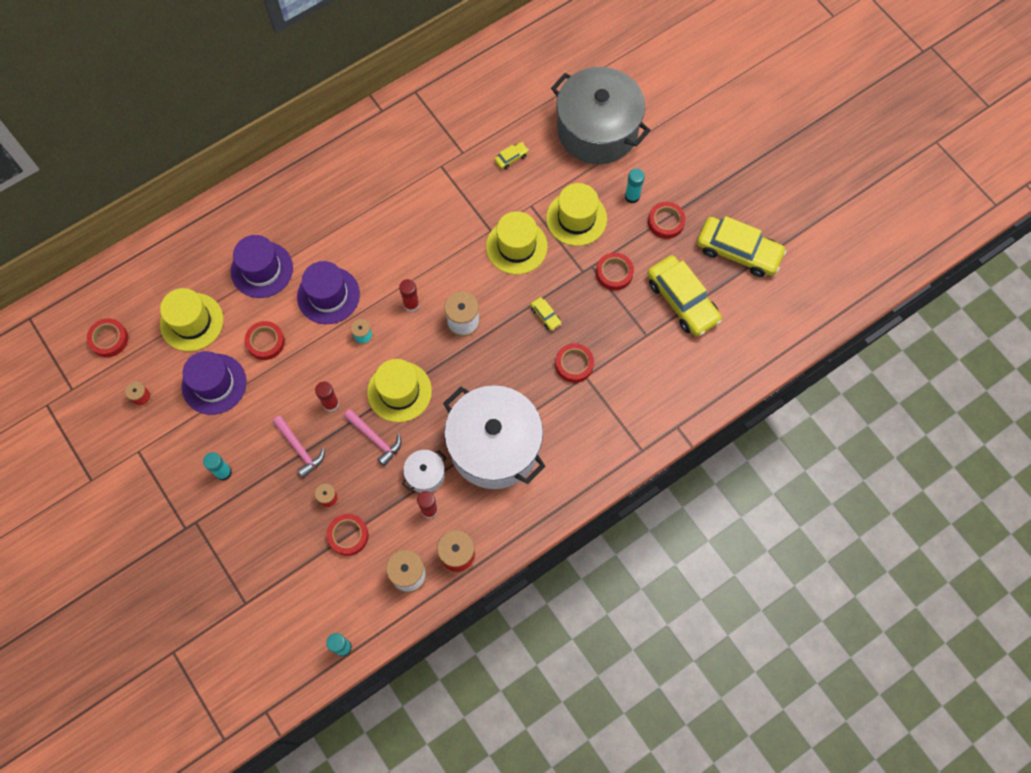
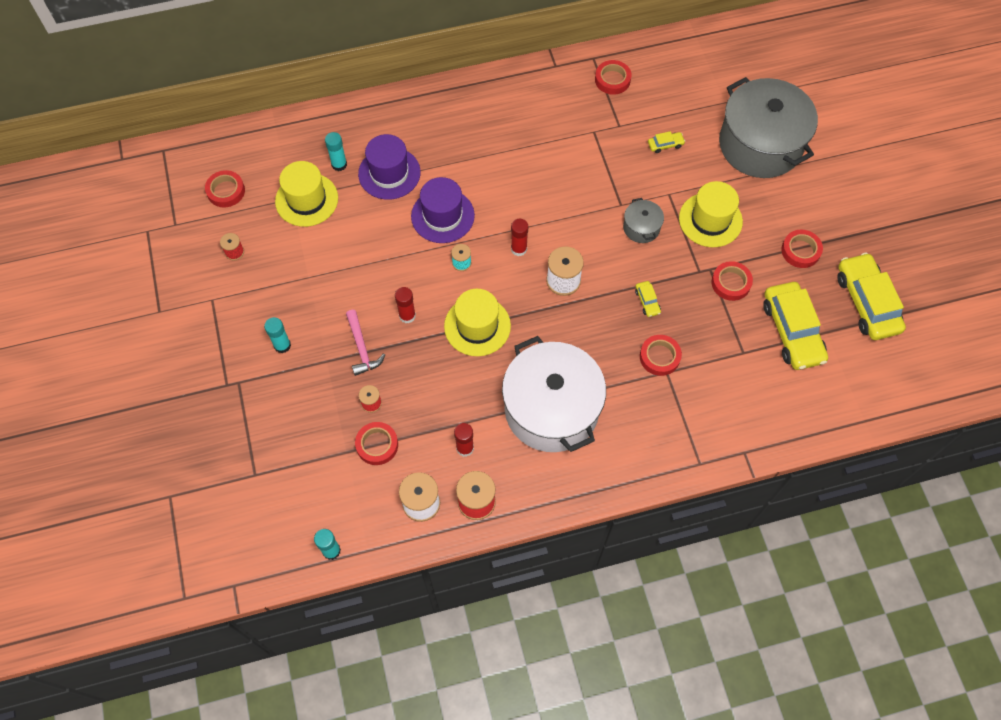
camera: 20 degrees right, 5 degrees down
purple hat [182,351,247,415] -> none
red tape [245,321,285,360] -> red tape moved to [595,60,632,95]
pink hammer [344,409,401,466] -> none
white pot [402,450,446,493] -> none
yellow hat [486,211,548,274] -> grey pot [623,198,664,243]
turquoise glue stick [625,168,645,203] -> turquoise glue stick moved to [325,132,347,171]
yellow car [697,216,787,277] -> yellow car turned 150 degrees counterclockwise [837,253,906,340]

